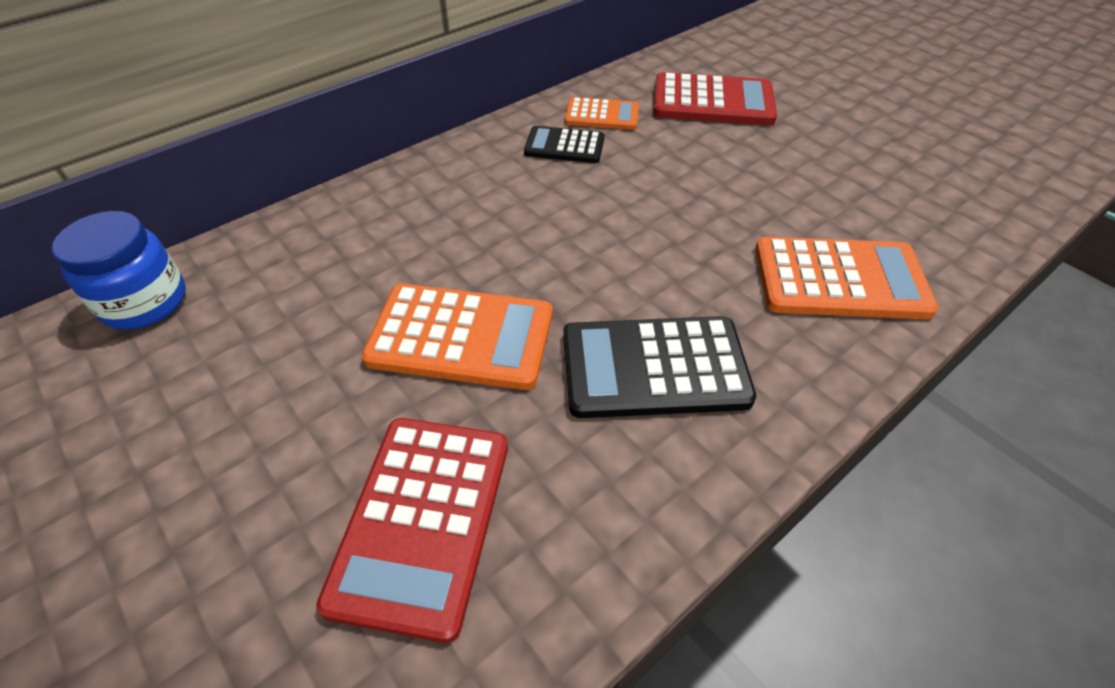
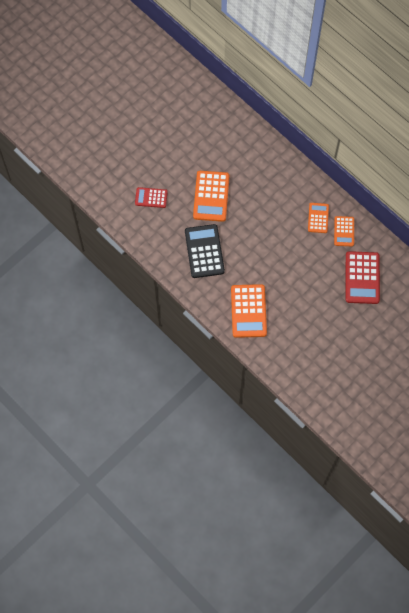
camera: 85 degrees right, 20 degrees up
blue jar [52,211,186,330] -> none
red calculator [316,418,508,643] -> red calculator [135,187,168,208], size x0.59
black calculator [524,126,604,163] -> orange calculator [308,203,329,233]

